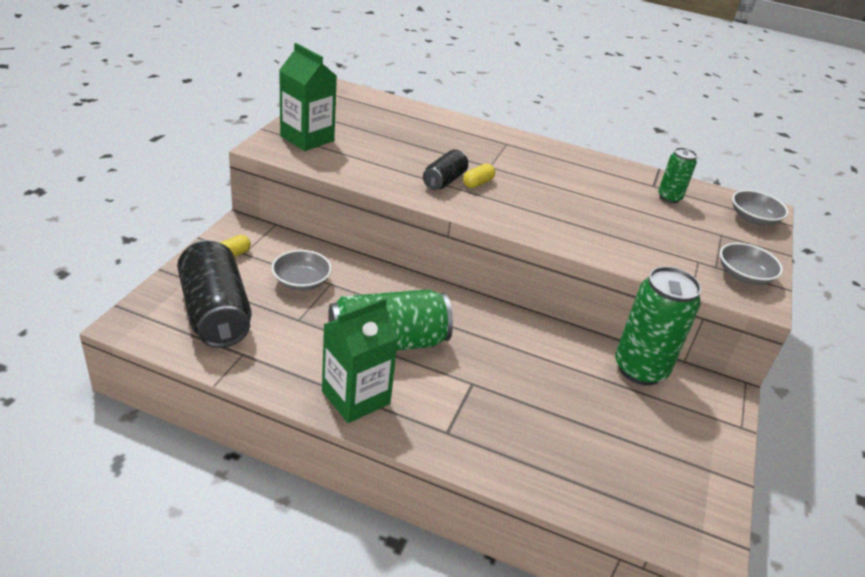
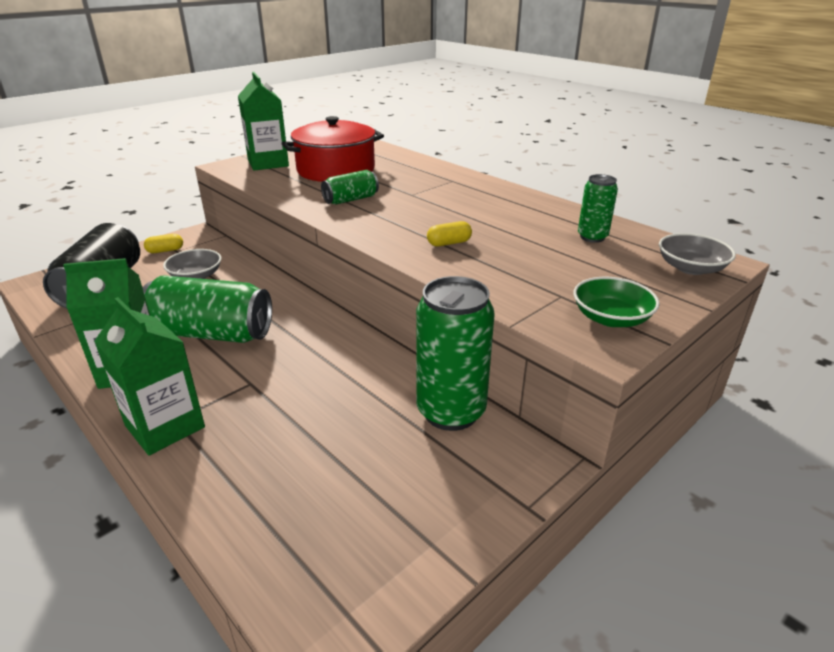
camera: 30 degrees right, 5 degrees down
black can [423,149,468,190] -> green can [321,170,379,205]
yellow capsule [463,164,495,188] -> yellow capsule moved to [427,221,472,246]
grey bowl [720,243,783,285] -> green bowl [573,277,660,327]
none -> green carton [94,297,205,456]
none -> red pot [281,116,384,182]

